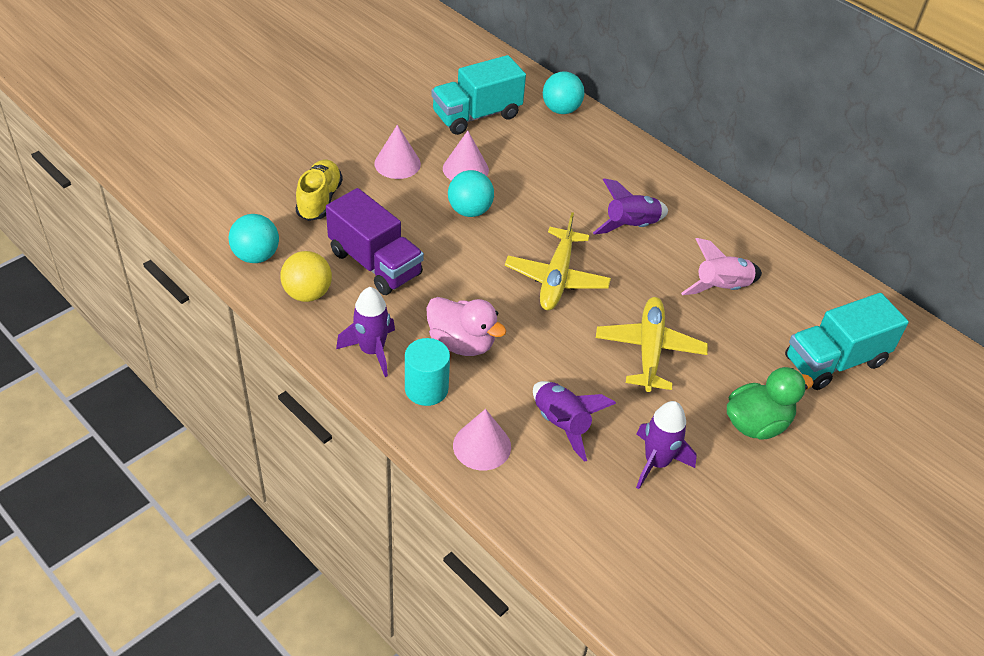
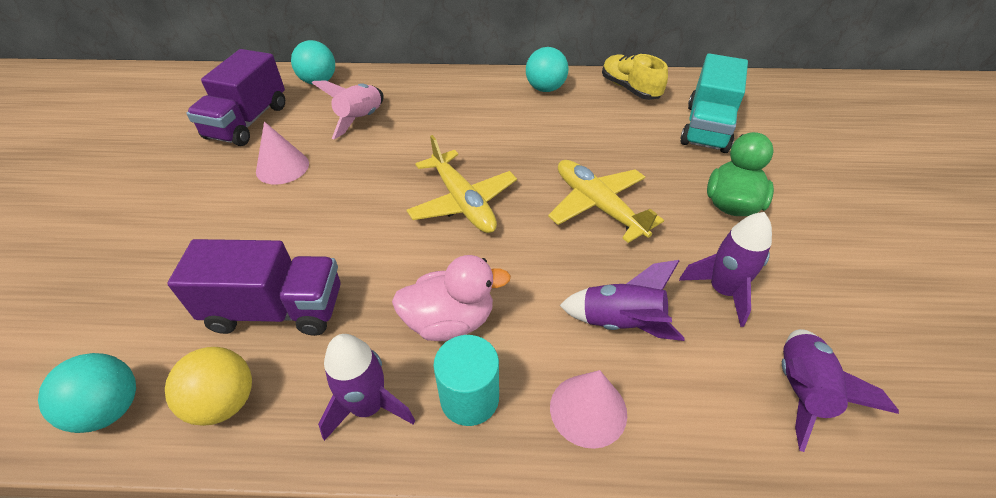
camera: 40 degrees left, 0 degrees up
yellow shoe [296,160,343,221] -> yellow shoe moved to [602,54,668,100]
pink cone [374,125,421,179] -> none
turquoise truck [432,55,526,135] -> purple truck [186,49,285,146]
turquoise ball [448,170,494,217] -> turquoise ball moved to [526,47,569,92]
purple rocket [593,178,668,235] -> purple rocket moved to [782,329,899,452]
pink rocket [681,238,762,295] -> pink rocket moved to [312,80,384,139]

